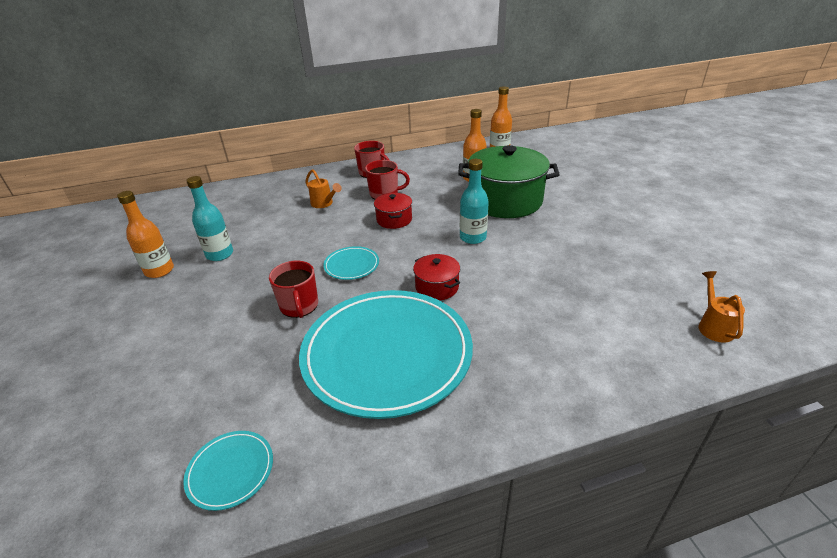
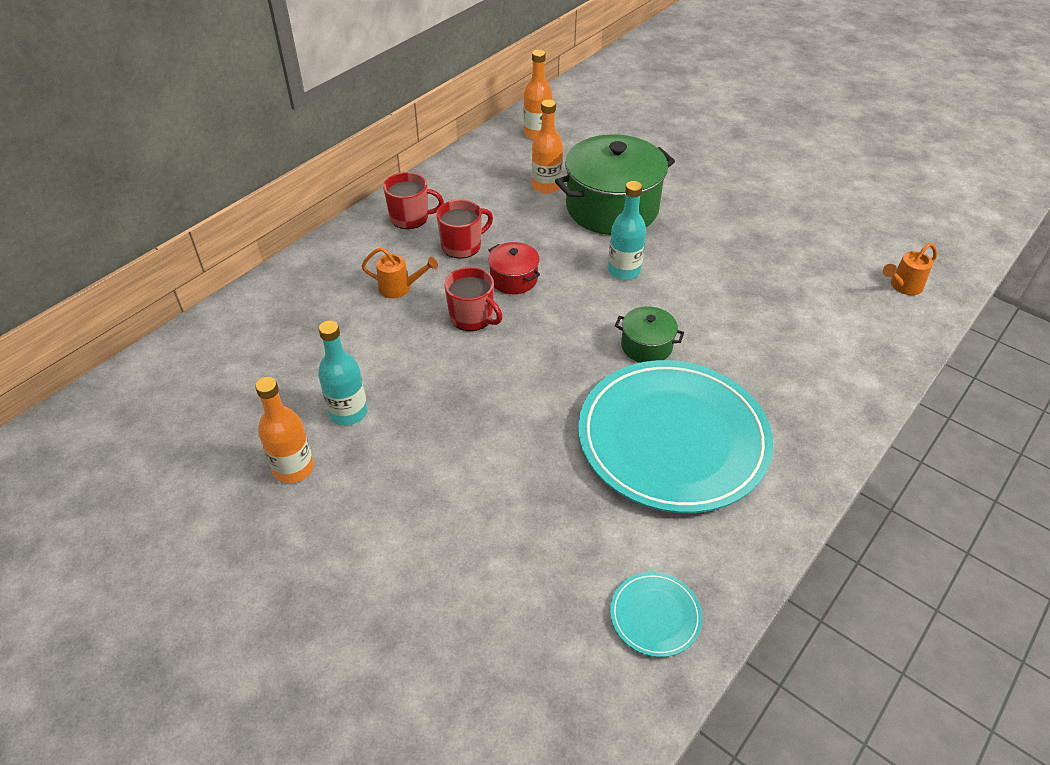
camera: 35 degrees left, 10 degrees up
red mug [269,261,318,318] -> red mug moved to [444,267,503,331]
turquoise plate [323,246,379,280] -> none
red pot [413,254,460,300] -> green pot [615,306,684,363]
orange watering can [698,271,745,343] -> orange watering can turned 90 degrees counterclockwise [883,243,937,295]

